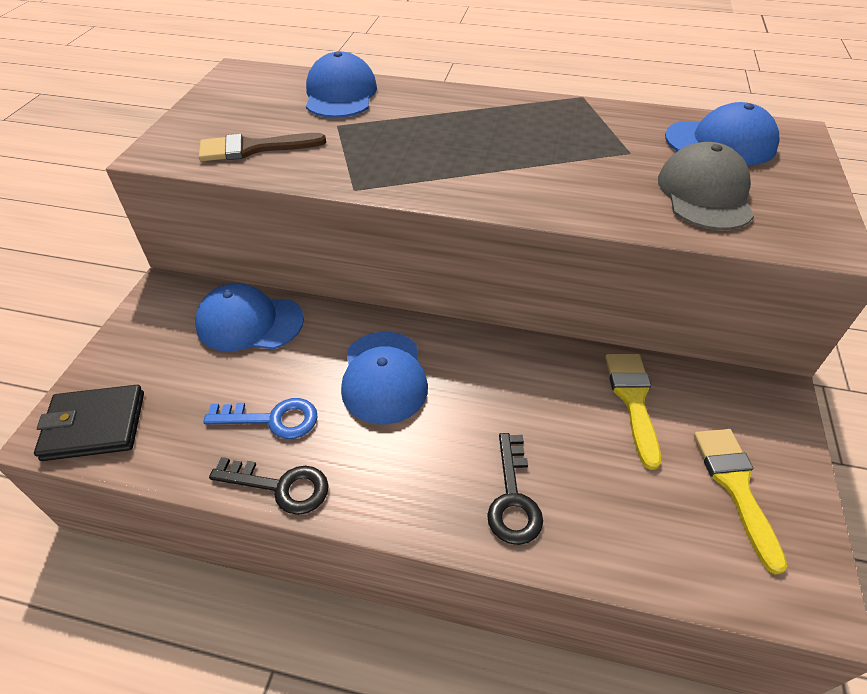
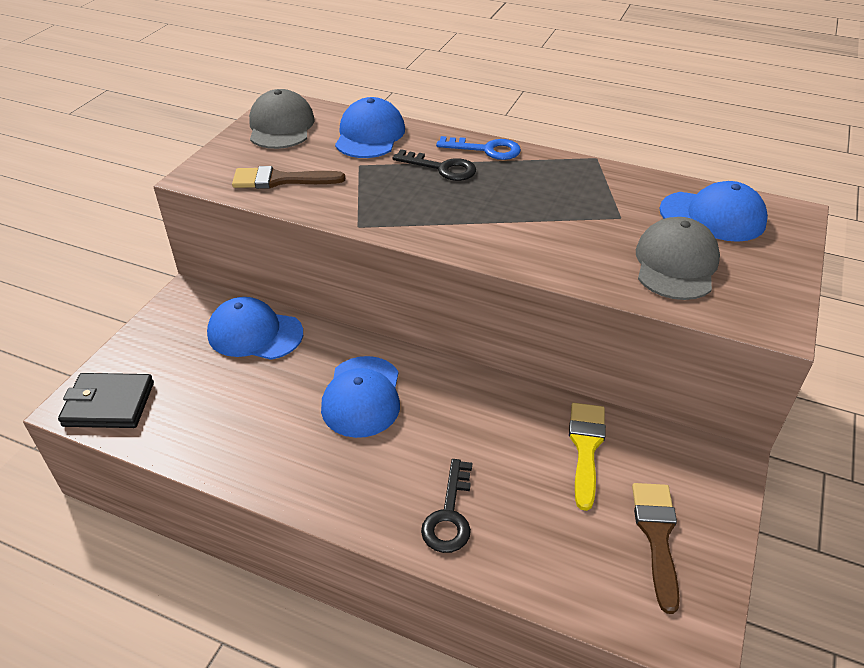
camera: 10 degrees right, 5 degrees down
blue key [203,398,317,439] -> blue key moved to [436,136,521,160]
black key [209,457,329,515] -> black key moved to [393,149,476,181]
yellow brush [694,429,787,574] -> brown brush [632,483,680,614]
none -> grey cap [249,89,315,149]

